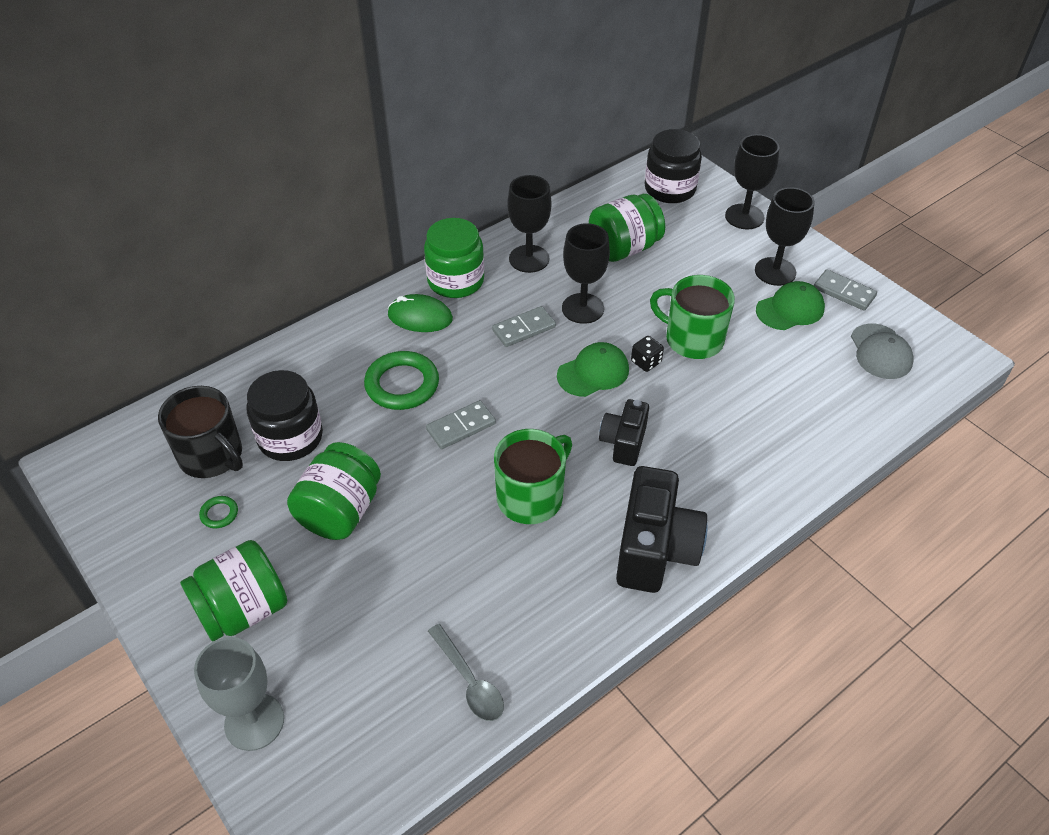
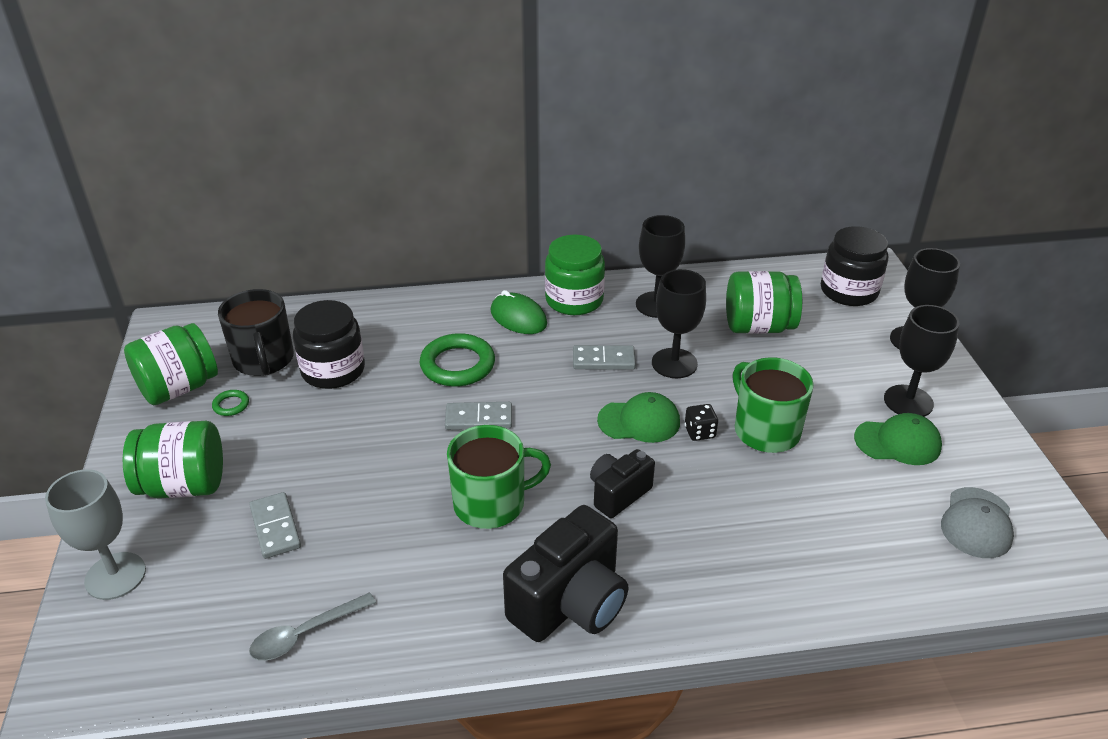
camera: 30 degrees right, 10 degrees down
green jar [287,442,381,540] -> green jar moved to [124,323,218,405]
grey spoon [428,624,504,721] -> grey spoon turned 60 degrees clockwise [249,593,376,661]
grey domino [814,269,877,311] -> grey domino moved to [249,492,301,559]

